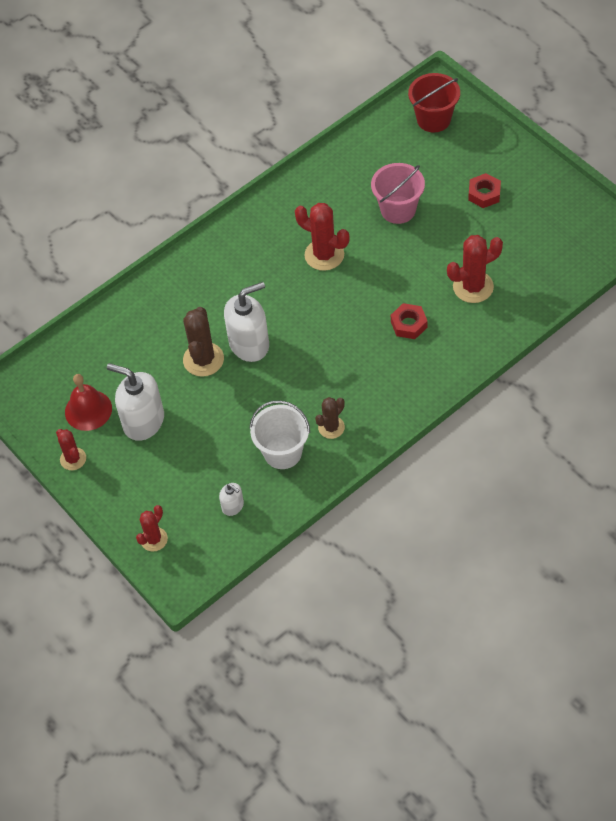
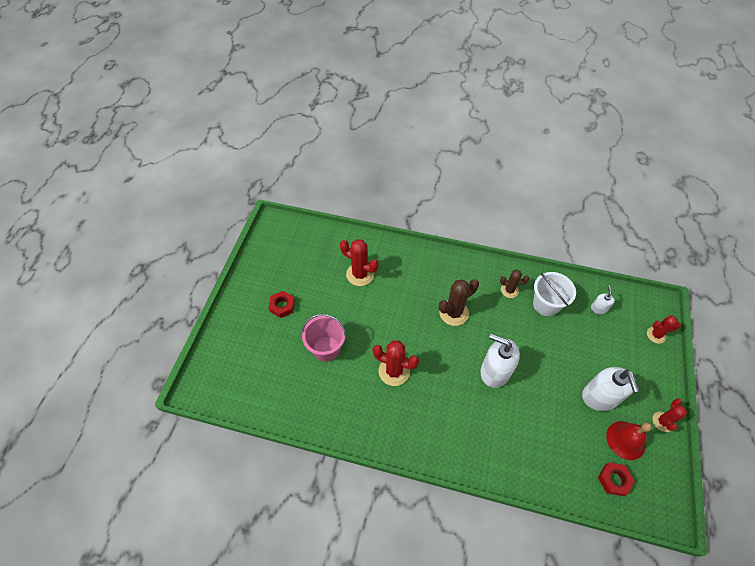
camera: 130 degrees left, 0 degrees up
brown cactus [183,307,224,377] -> brown cactus moved to [439,279,479,326]
red cactus [295,203,349,271] -> red cactus turned 60 degrees counterclockwise [373,341,419,386]
red nut [391,303,428,339] -> red nut moved to [598,463,635,496]
red bucket [408,73,460,132] -> none

